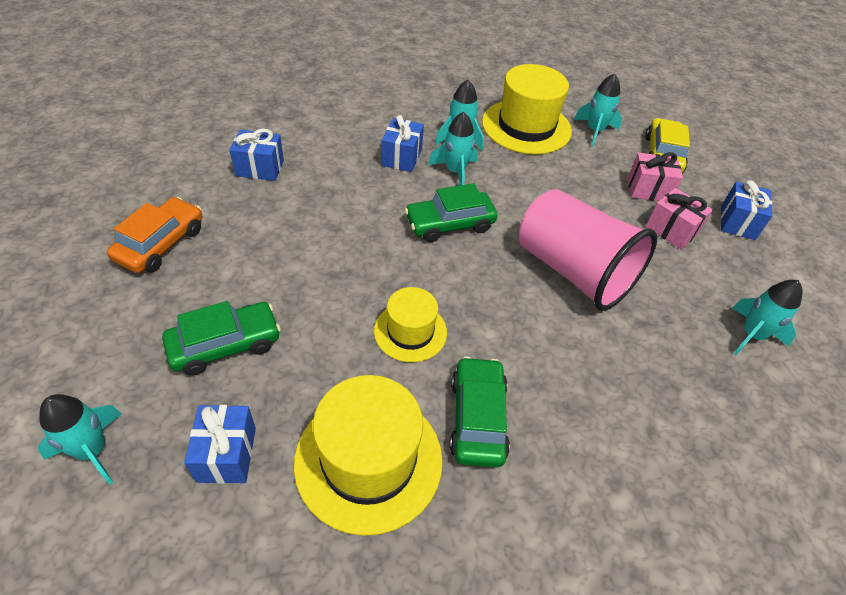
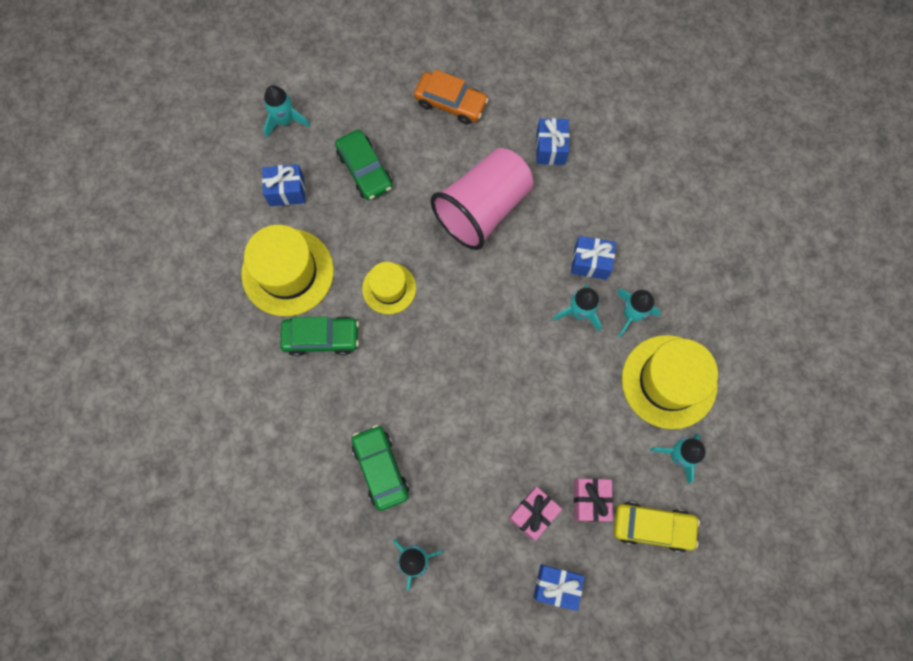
camera: 90 degrees right, 25 degrees up
green car [404,183,498,242] -> green car moved to [352,425,409,511]
pink cup [519,189,657,311] -> pink cup moved to [431,148,533,250]

